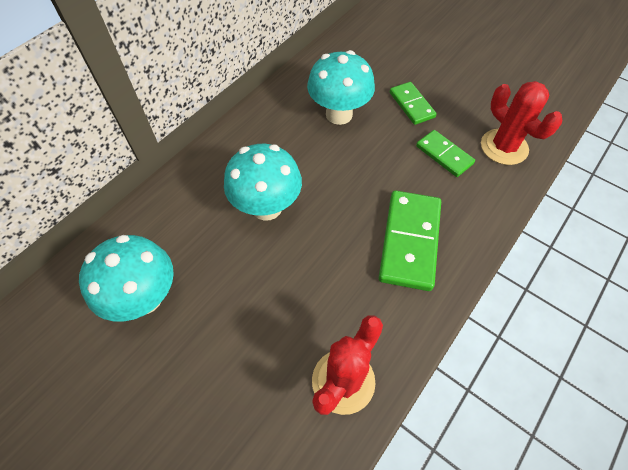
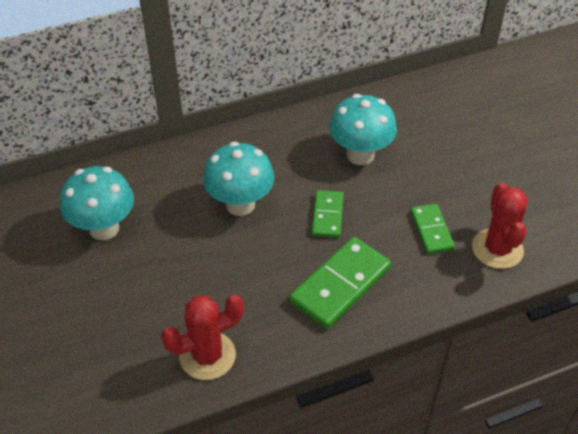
camera: 30 degrees right, 10 degrees down
green domino [390,82,437,125] -> green domino moved to [312,190,344,238]

